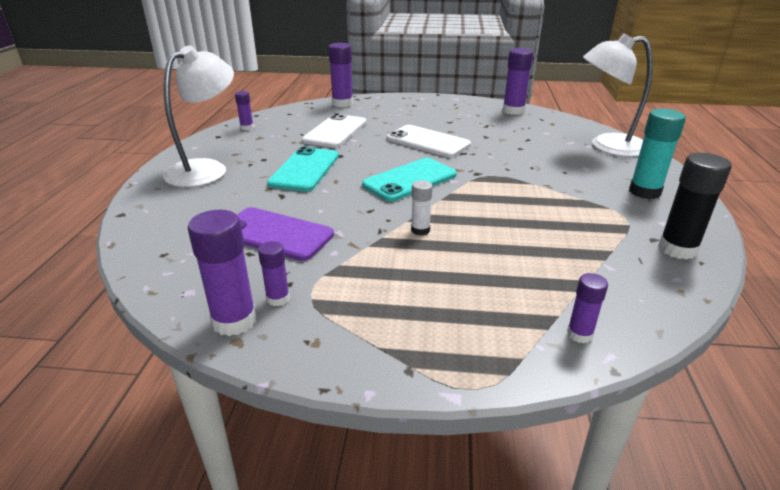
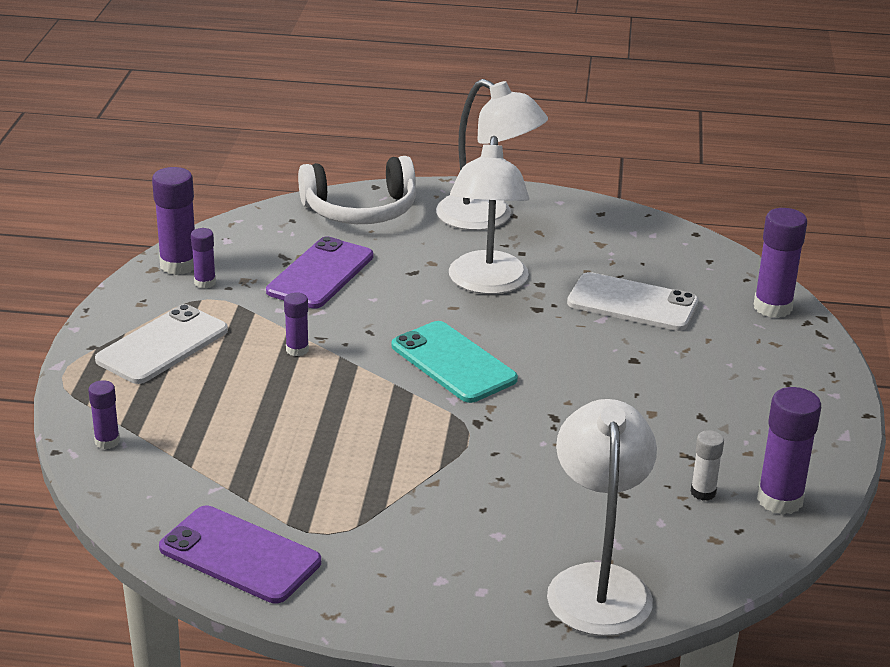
camera: 90 degrees right, 0 degrees up
purple glue stick [235,91,254,130] -> purple glue stick moved to [284,292,309,356]
turquoise phone [267,147,339,192] -> white lamp [449,136,529,294]
white phone [387,125,471,157] -> white phone moved to [95,304,228,384]
white glue stick [411,180,433,236] -> white glue stick moved to [691,430,724,501]
turquoise glue stick [629,109,686,199] -> none
black glue stick [658,153,732,260] -> purple phone [159,506,321,603]
none -> white headphones [298,156,416,224]

